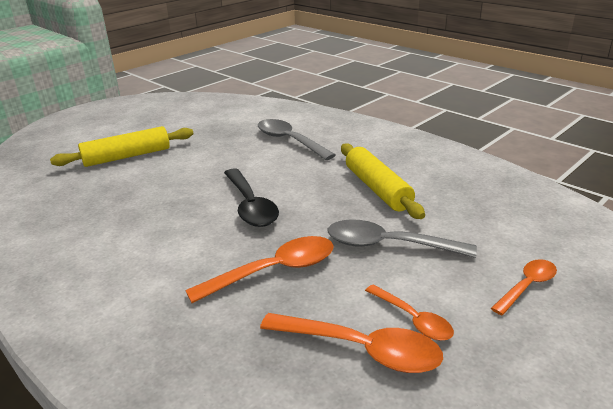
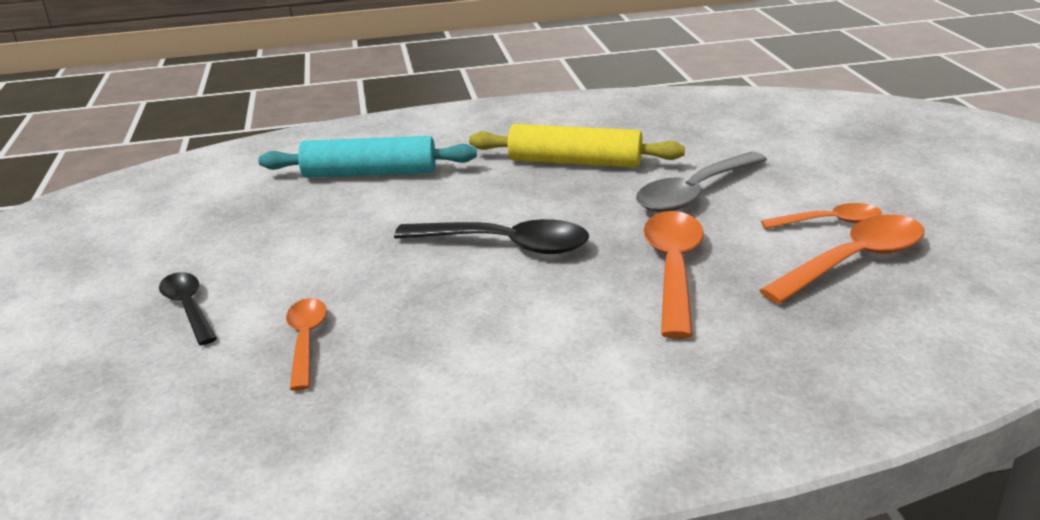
camera: 55 degrees left, 0 degrees up
yellow rolling pin [50,126,194,167] -> black spoon [159,272,217,345]
grey spoon [258,119,336,160] -> turquoise rolling pin [258,136,477,178]
orange spoon [491,259,557,315] -> orange spoon moved to [286,298,327,391]

